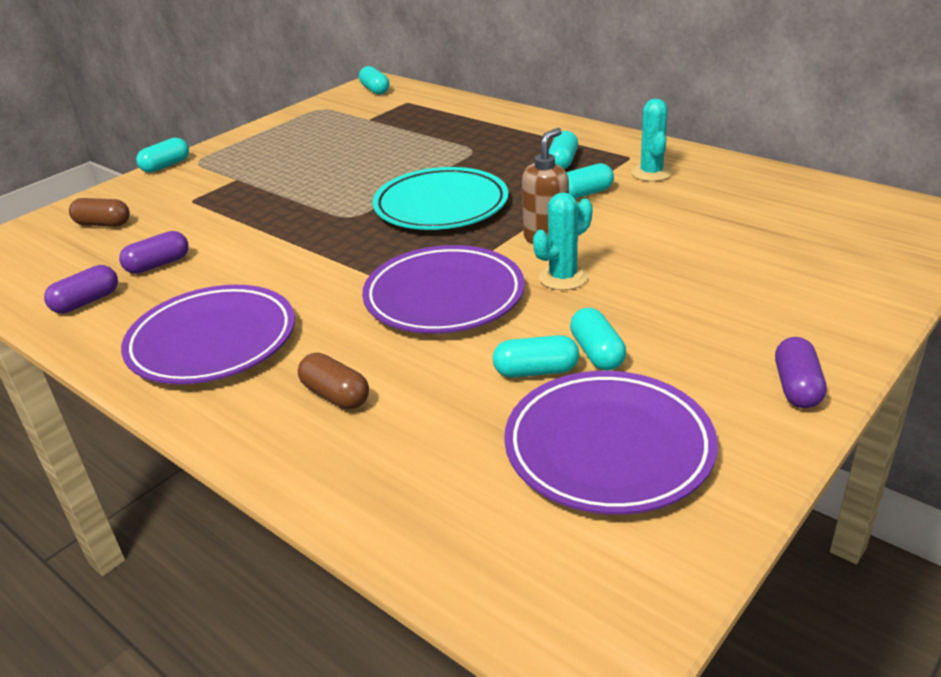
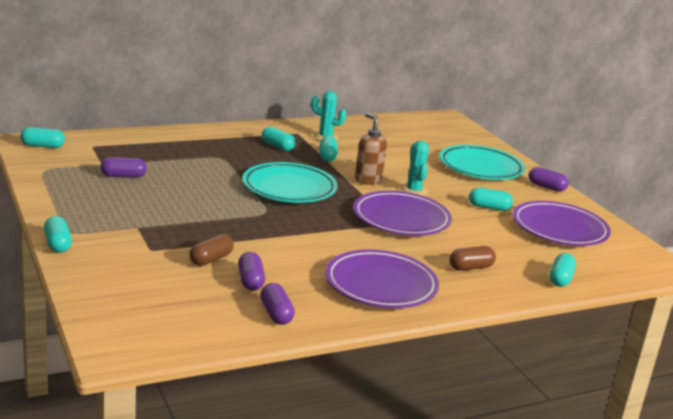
camera: 70 degrees left, 10 degrees down
brown capsule [69,198,130,227] -> brown capsule moved to [189,234,234,266]
turquoise capsule [493,335,579,378] -> turquoise capsule moved to [549,253,576,287]
none -> purple capsule [101,157,147,178]
none -> turquoise plate [440,145,525,180]

